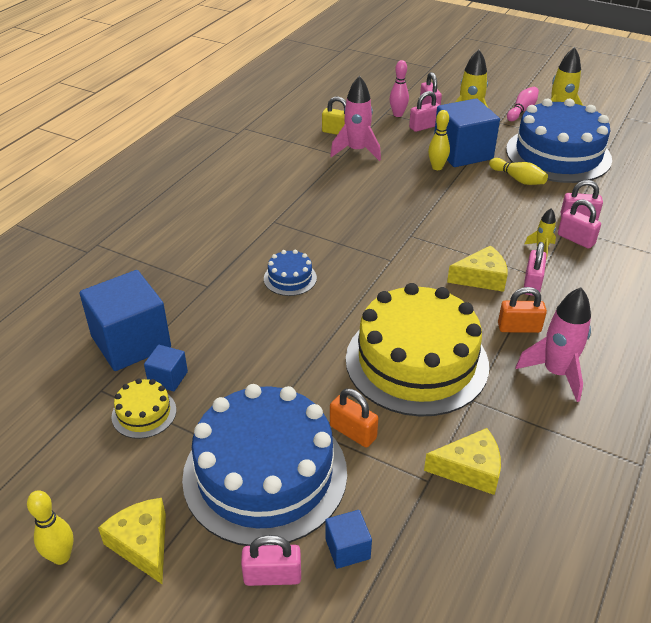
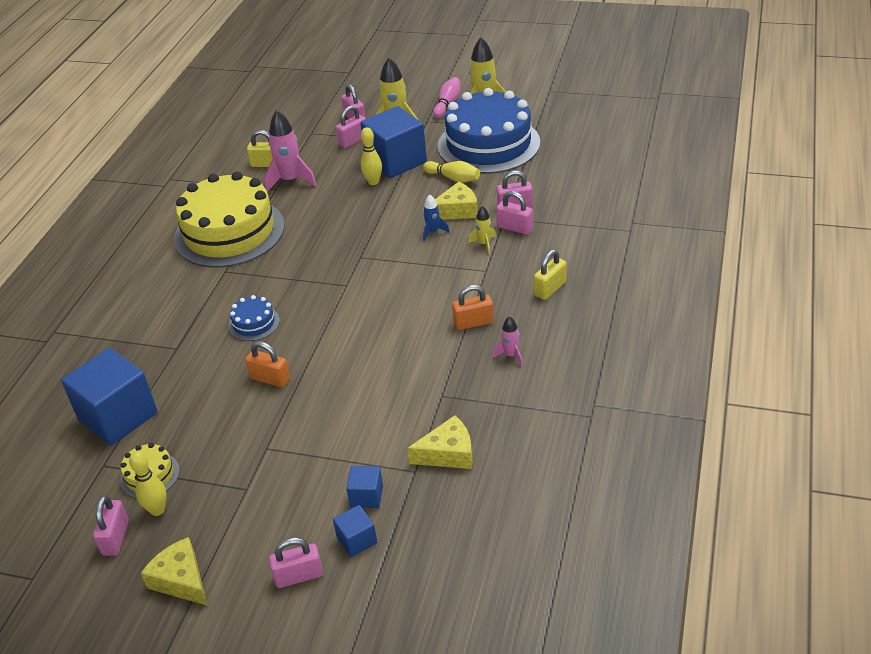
camera: 10 degrees left, 0 degrees up
yellow bowling pin [27,490,74,565] -> yellow bowling pin moved to [129,451,167,516]
blue cube [144,345,188,391] -> blue cube moved to [346,466,383,508]
blue cake [182,384,347,546] -> none
orange padlock [330,389,378,448] -> orange padlock moved to [245,341,290,387]
yellow cake [346,283,489,417] -> yellow cake moved to [174,172,285,268]
pink bowling pin [390,60,409,117] -> none
yellow cheese [447,245,508,292] -> yellow cheese moved to [435,182,478,220]
pink rocket [516,287,591,402] -> pink rocket [492,316,523,367], size x0.52
pink padlock [524,242,547,296] -> pink padlock moved to [93,495,129,556]
none -> blue rocket [423,195,450,241]
none -> yellow padlock [534,250,567,300]

